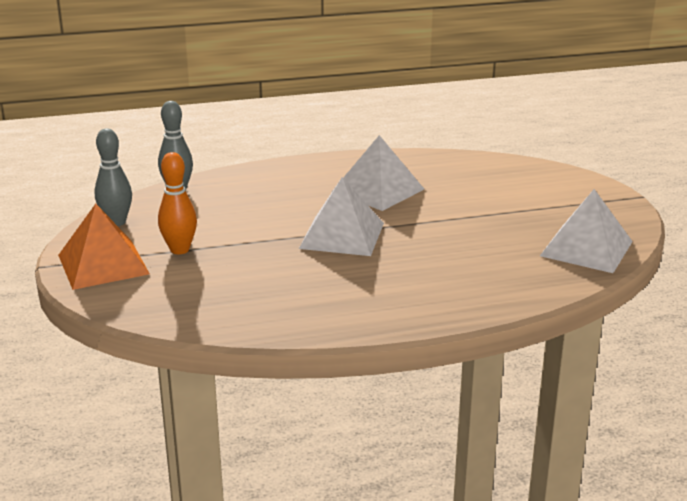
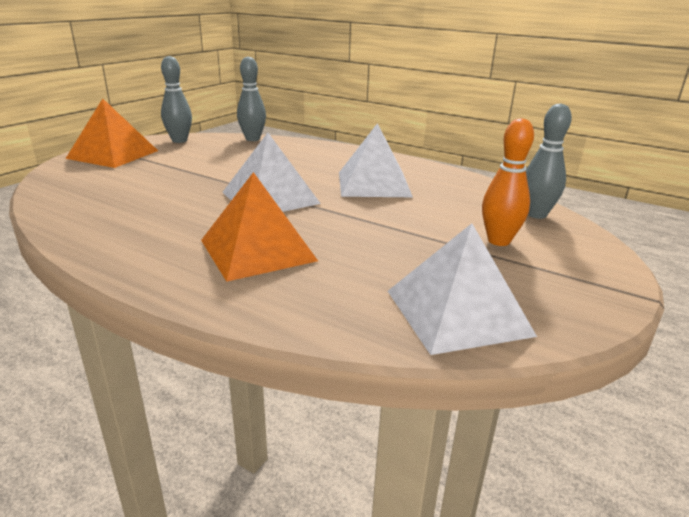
camera: 45 degrees right, 0 degrees up
orange bowling pin [158,152,197,254] -> orange bowling pin moved to [482,118,534,246]
none -> orange pyramid [201,172,318,282]
none -> grey bowling pin [526,103,572,219]

